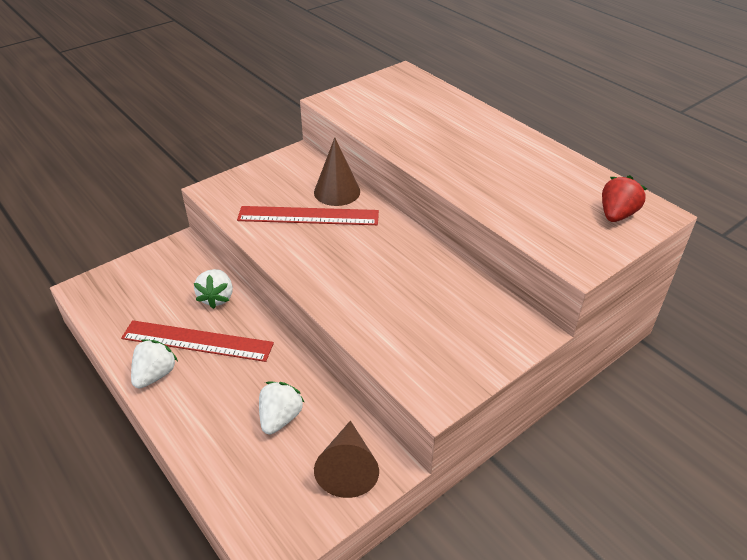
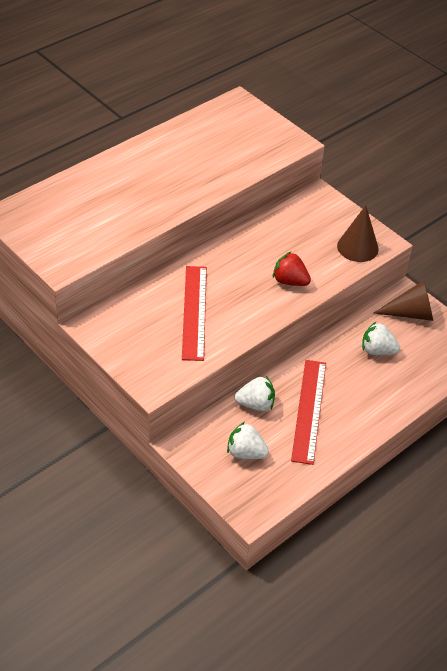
camera: 95 degrees left, 5 degrees up
white strawberry [131,339,178,388] -> white strawberry moved to [227,422,269,459]
brown cone [314,138,360,206] -> brown cone moved to [337,205,379,262]
red strawberry [602,175,647,222] -> red strawberry moved to [273,252,311,286]

